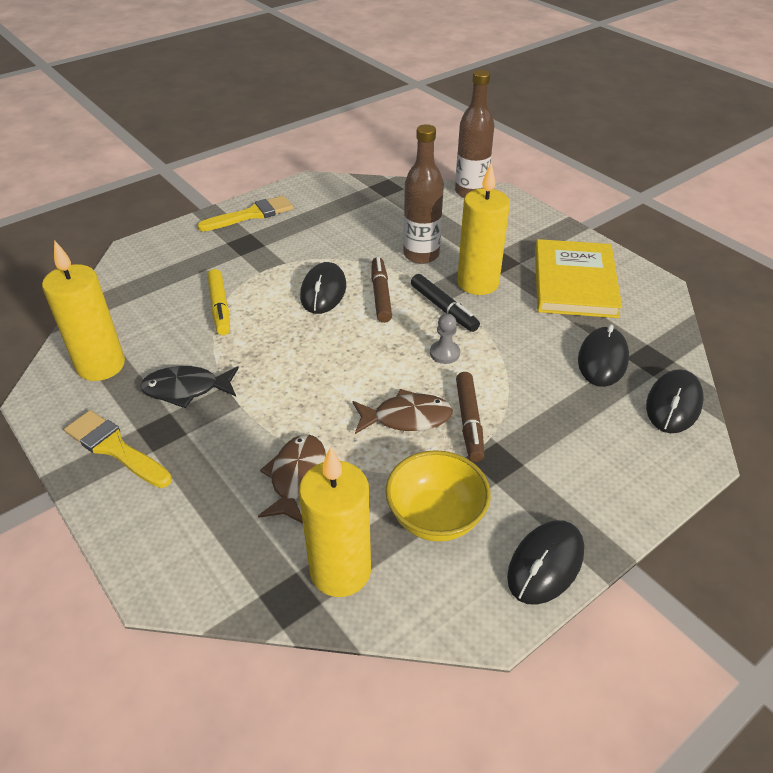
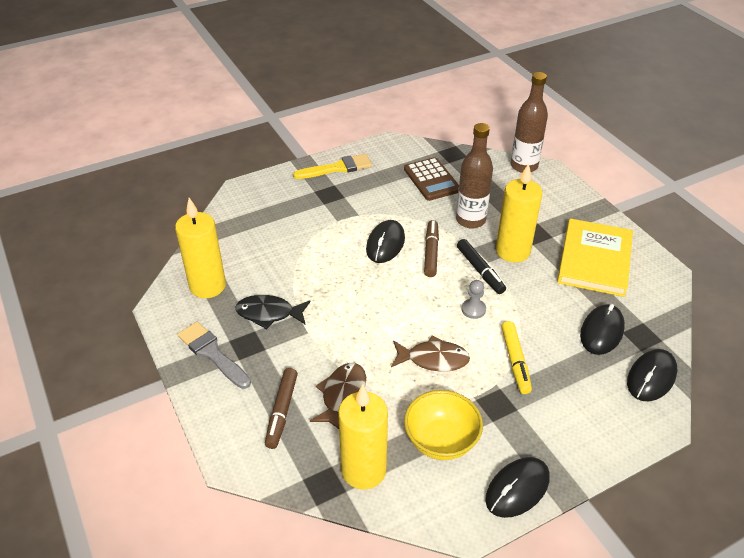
camera: 10 degrees right, 0 degrees up
yellow brush [64,410,172,488] -> grey brush [178,322,251,389]
yellow marker [207,269,230,335] -> yellow marker moved to [501,321,532,394]
brown marker [456,372,484,462] -> brown marker moved to [265,368,298,449]
none -> brown calculator [404,157,459,201]

